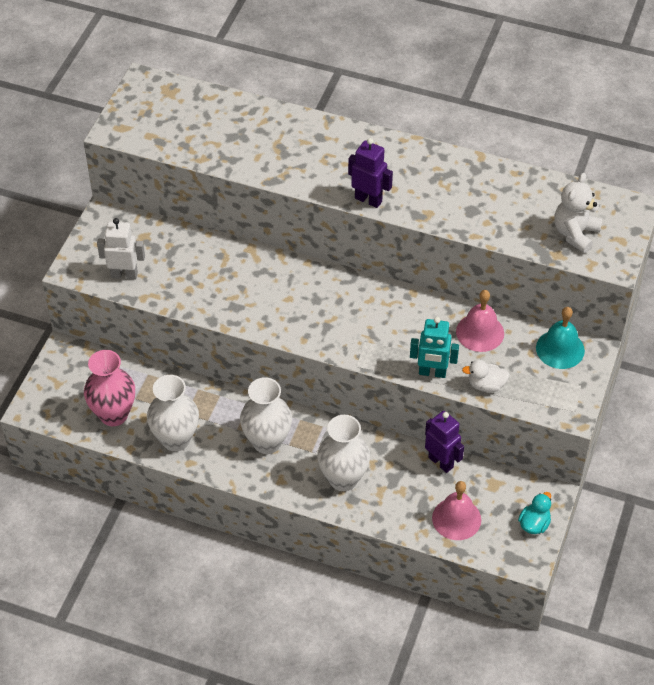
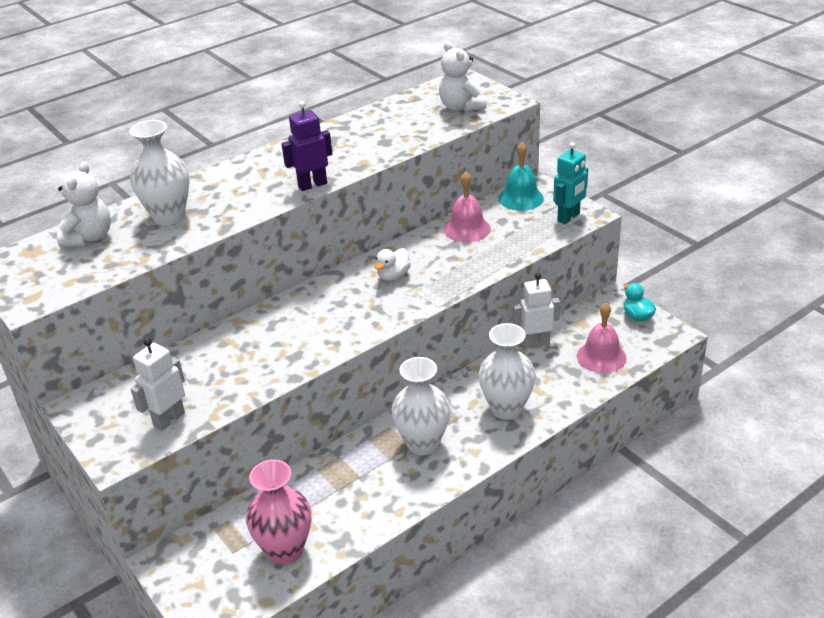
camera: 55 degrees left, 15 degrees down
white vase [147,375,199,451] -> white vase moved to [129,120,190,225]
turquoise robot [410,317,459,378] -> turquoise robot moved to [553,142,588,224]
purple robot [425,411,464,473] -> white robot [513,273,560,348]
white duck [462,360,510,392] -> white duck moved to [375,248,411,281]
none -> white teddy bear [57,162,111,247]

